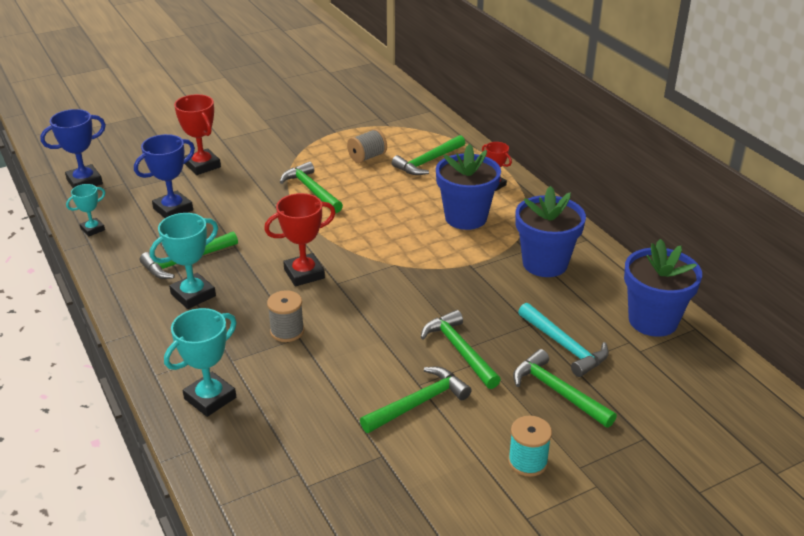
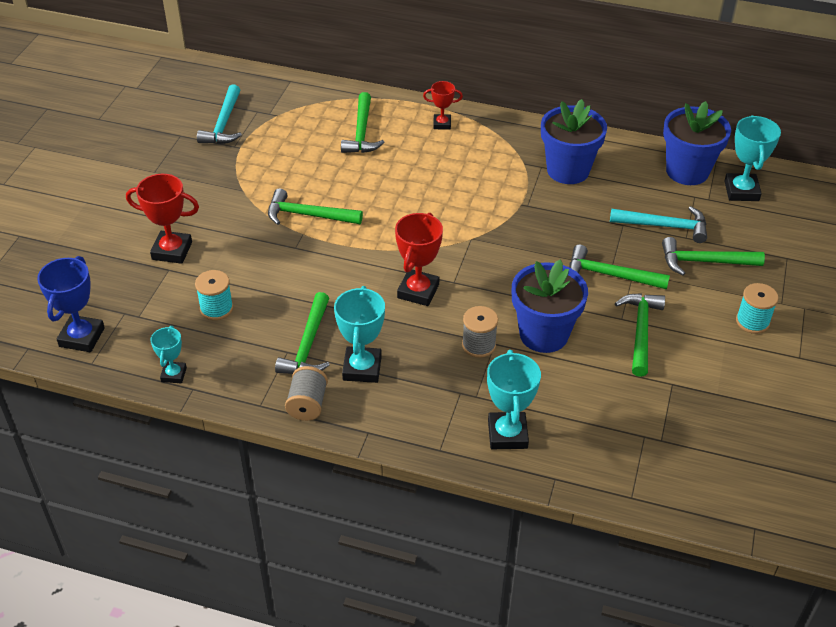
camera: 45 degrees left, 10 degrees up
blue trophy [134,134,195,218] -> turquoise spool [195,270,233,320]
grey spool [347,129,387,163] -> grey spool moved to [285,366,328,421]
blue flower pot [436,144,501,230] -> blue flower pot moved to [512,259,588,353]
none -> turquoise hammer [197,84,242,144]
none -> turquoise trophy [724,115,781,201]

